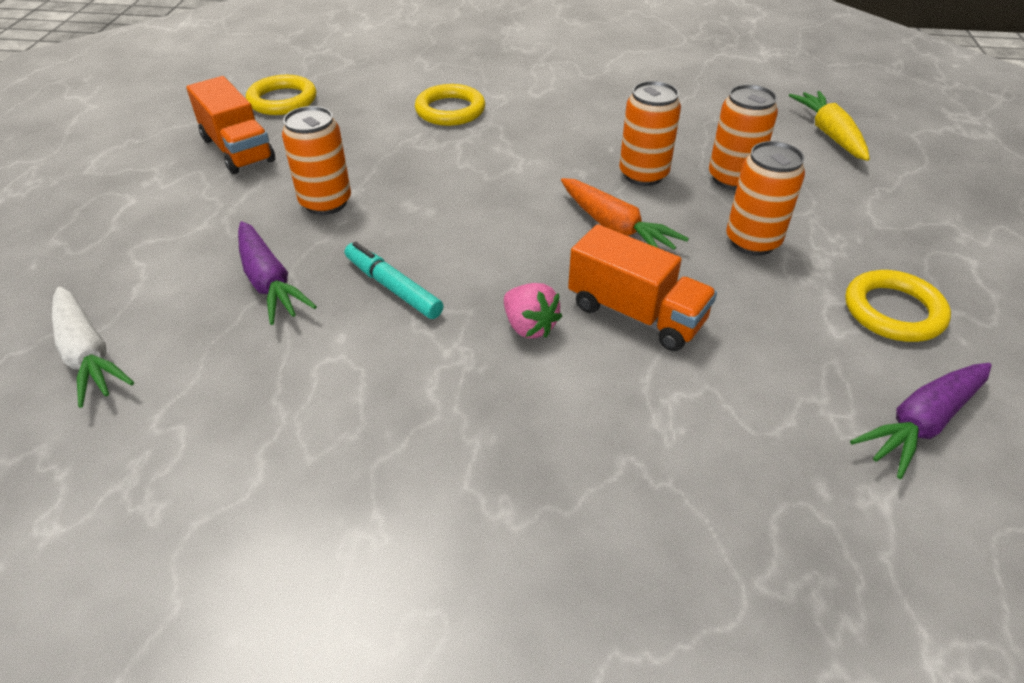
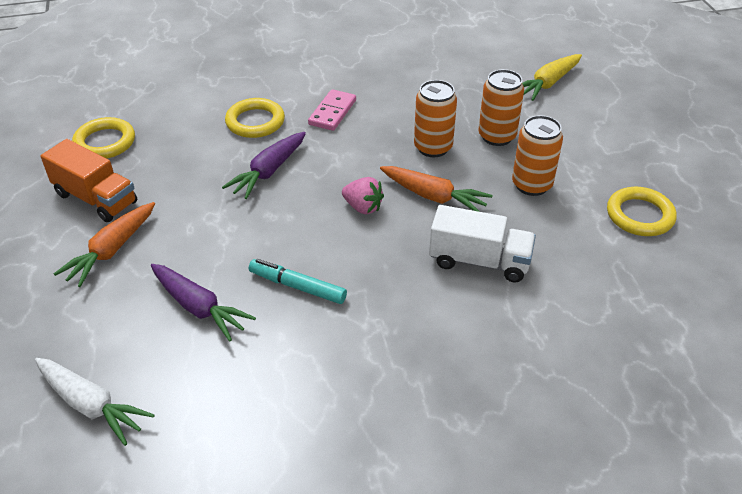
camera: 20 degrees left, 0 degrees up
orange can [282,106,351,215] -> none
pink strawberry [504,283,562,338] -> pink strawberry moved to [342,177,384,214]
orange truck [568,224,717,351] -> white truck [429,205,536,282]
yellow carrot [789,91,870,161] -> yellow carrot turned 105 degrees counterclockwise [522,54,582,101]
purple carrot [850,363,992,479] -> purple carrot moved to [222,132,306,199]
none -> orange carrot [54,202,155,287]
none -> pink domino [308,89,356,131]

